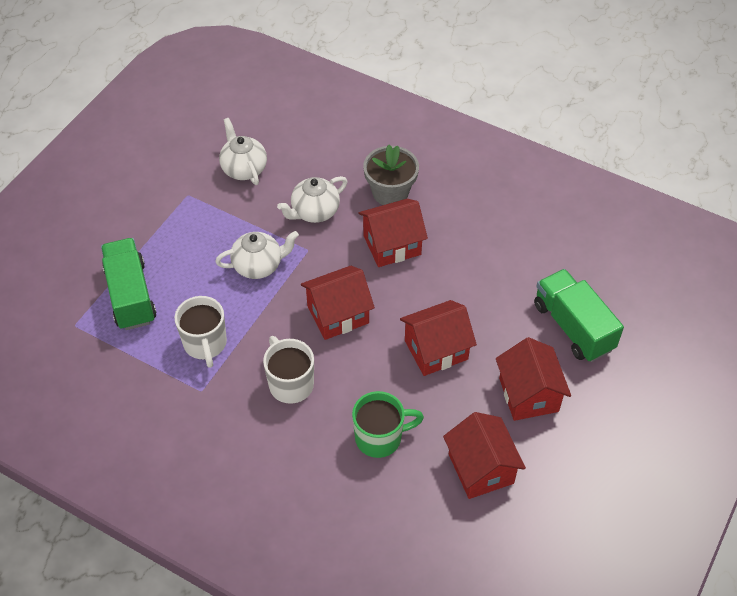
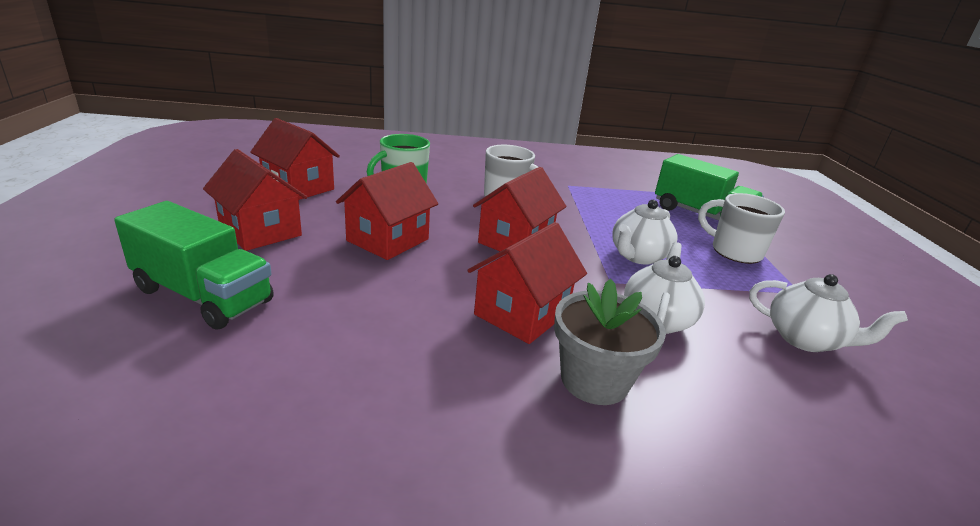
camera: 145 degrees right, 25 degrees down
white mug [174,296,227,368] -> white mug moved to [698,193,785,264]

